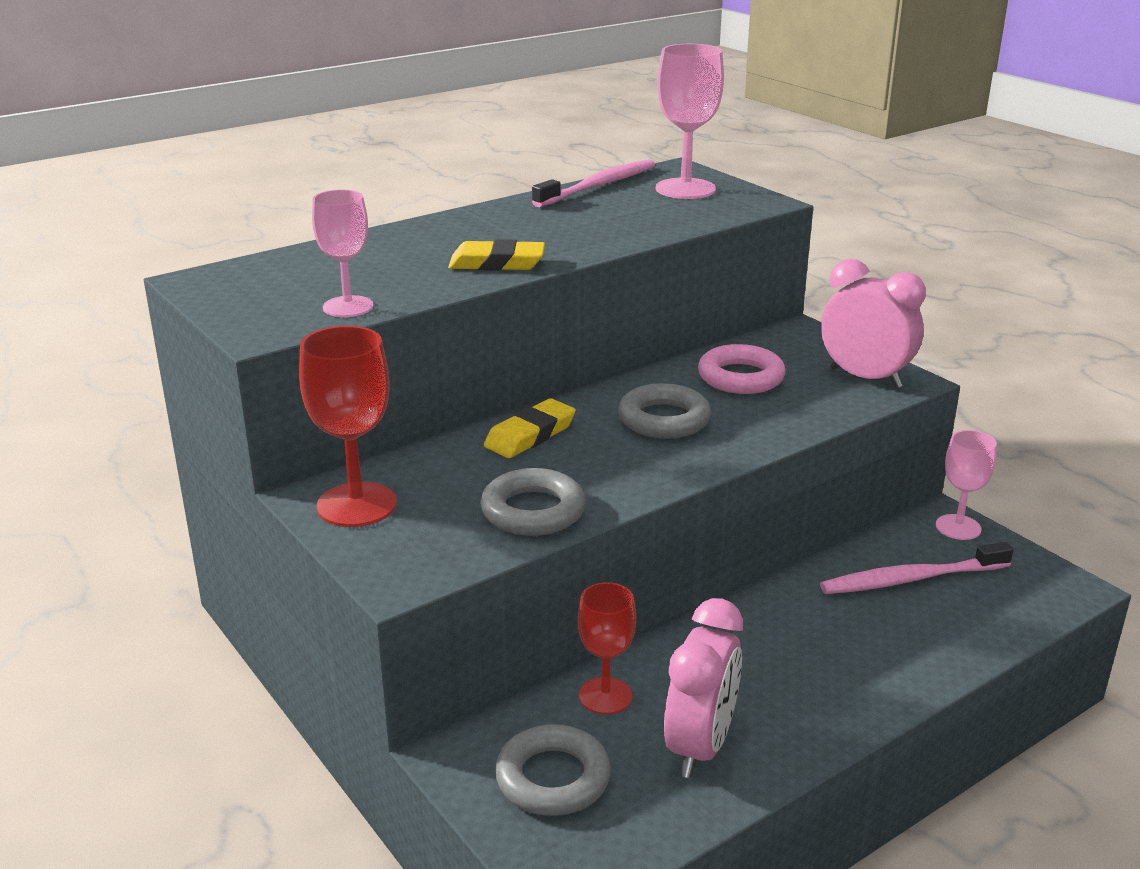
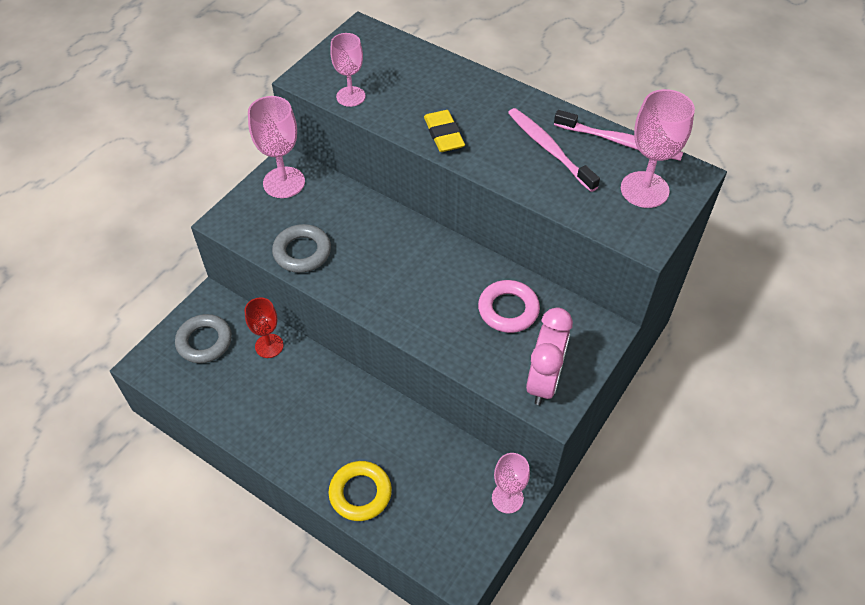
camera: 70 degrees right, 25 degrees up
red goblet [299,326,397,527] -> pink goblet [248,96,305,198]
yellow eraser [484,398,576,458] -> none
grey ring [618,383,711,439] -> none
pink clock [664,598,743,778] -> none
pink toothbrush [820,542,1013,594] -> pink toothbrush moved to [508,108,600,192]
none -> yellow ring [328,461,392,521]

